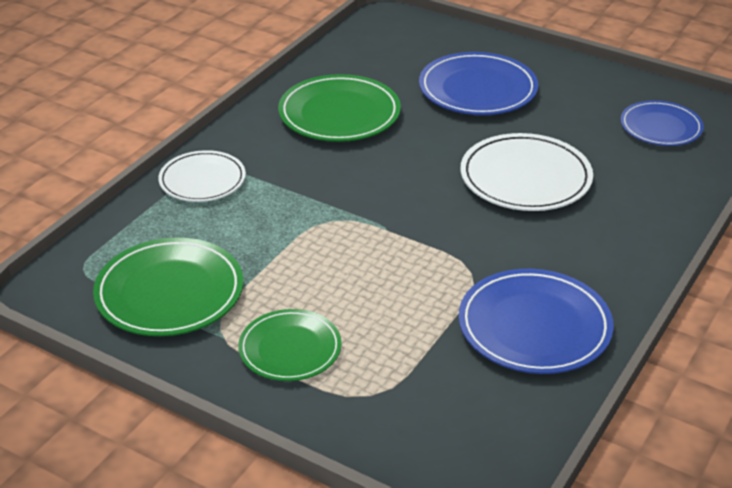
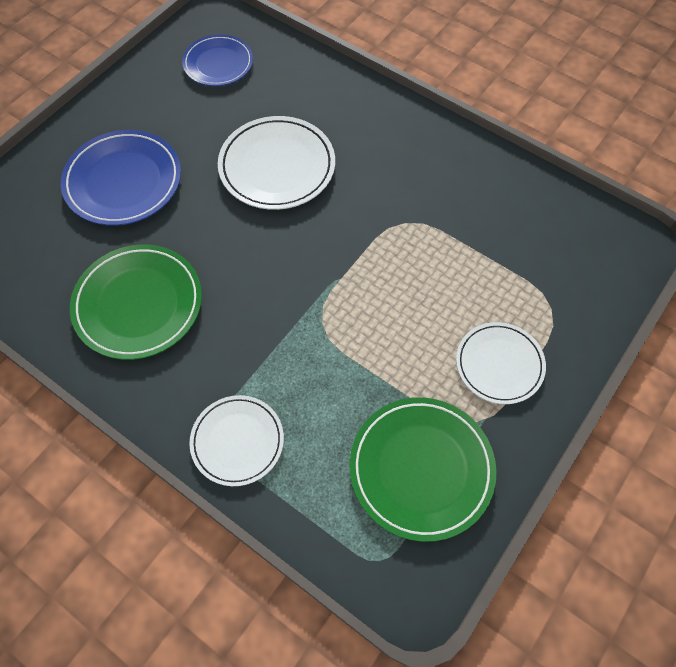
camera: 85 degrees left, 25 degrees up
green plate [238,309,342,381] -> white plate [456,322,546,404]
blue plate [458,269,614,374] -> none

